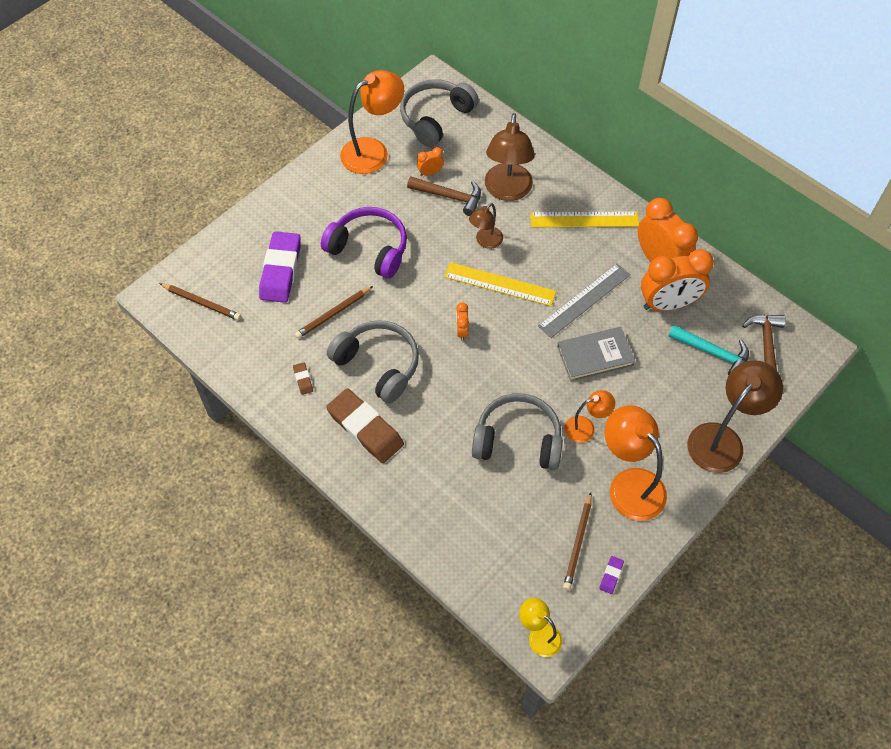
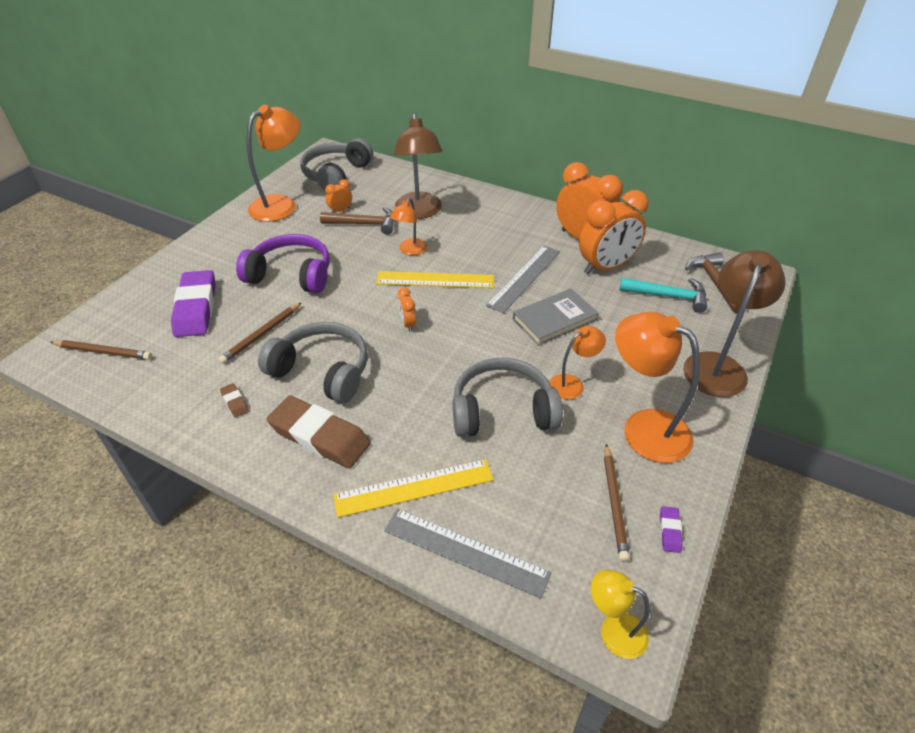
camera: 15 degrees left, 15 degrees down
brown lamp [469,203,503,249] -> orange lamp [390,198,427,255]
yellow ruler [531,211,639,227] -> yellow ruler moved to [333,459,494,518]
none -> grey ruler [384,508,551,598]

